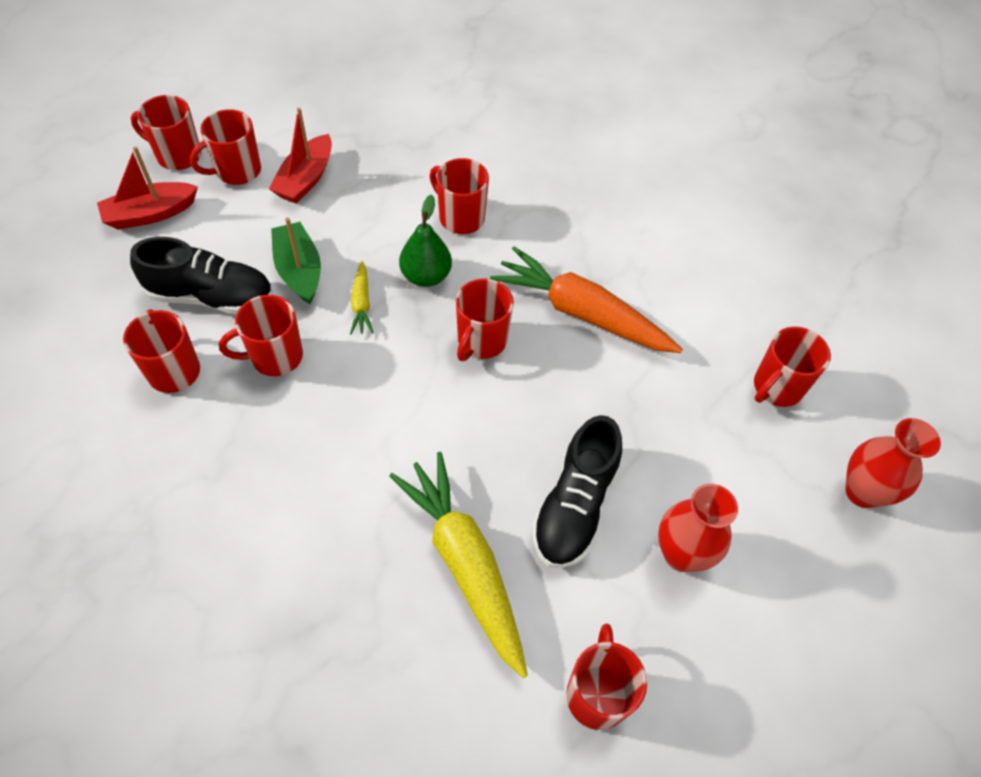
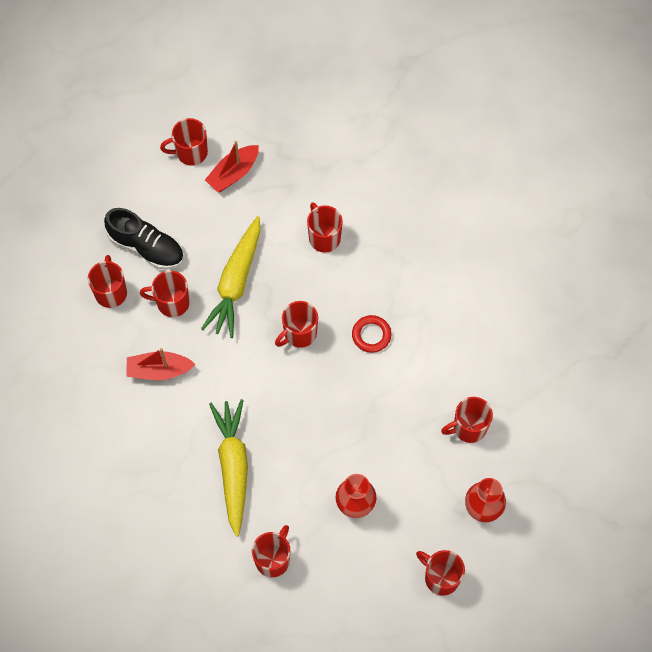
camera: 25 degrees right, 10 degrees up
red boat [97,146,198,230] -> red boat moved to [127,348,196,380]
red mug [131,95,201,170] -> red mug moved to [416,550,465,596]
green boat [271,218,321,304] -> none
yellow carrot [350,261,374,334] -> yellow carrot [201,216,260,338], size x2.22
green pear [399,194,452,287] -> none
orange carrot [490,246,683,353] -> red ring [352,315,392,353]
black shoe [532,415,622,568] -> none

